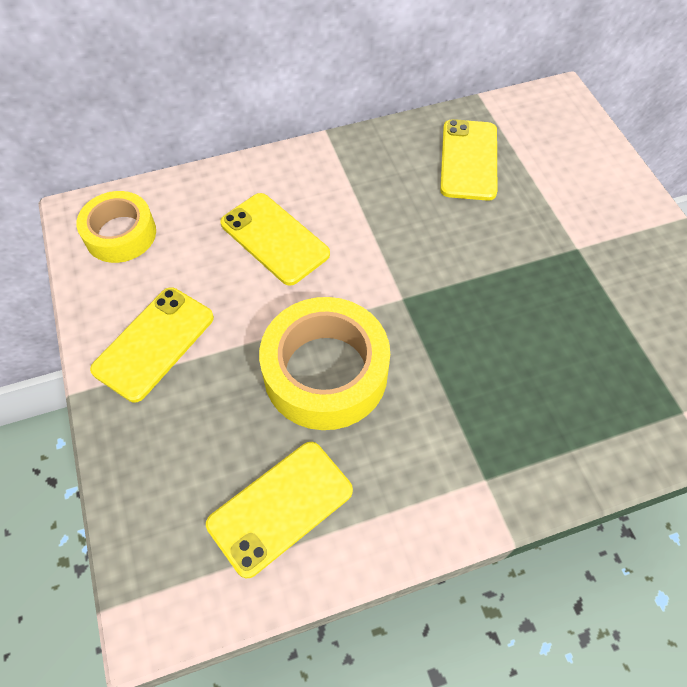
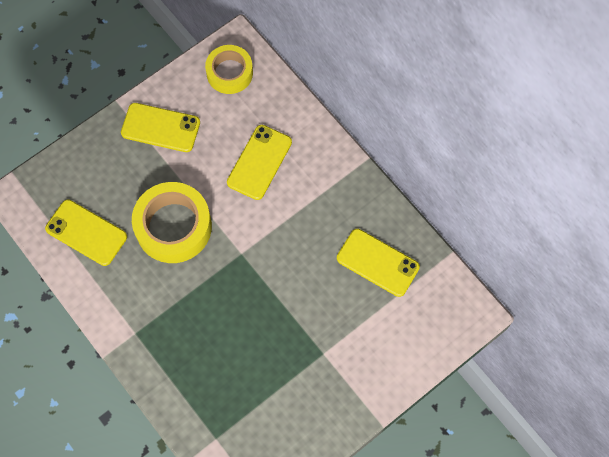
camera: 70 degrees right, 10 degrees up
yellow phone [440,119,497,201] -> yellow phone turned 45 degrees clockwise [337,229,420,297]

